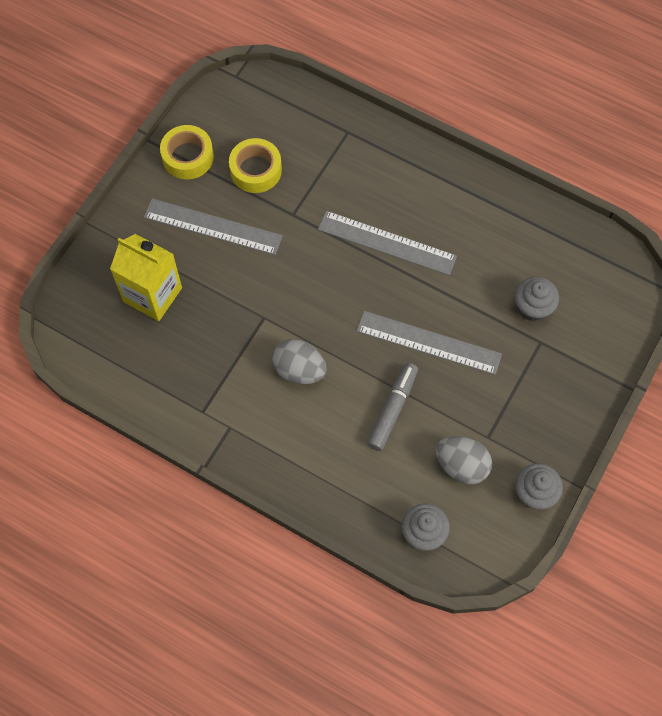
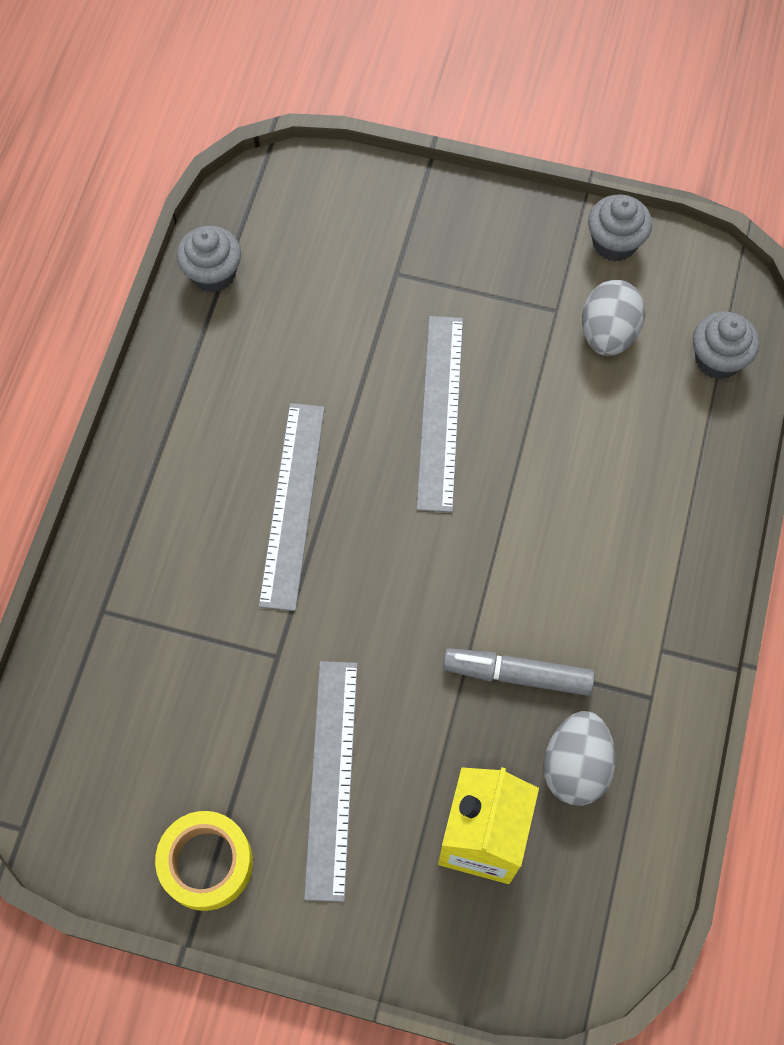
camera: 105 degrees left, 0 degrees up
yellow tape [229,138,282,193] -> none
grey egg [272,339,327,384] -> grey egg moved to [543,711,615,806]
grey marker [367,363,418,451] -> grey marker moved to [443,648,595,696]
grey cupcake [515,277,559,321] -> grey cupcake moved to [177,226,241,293]

